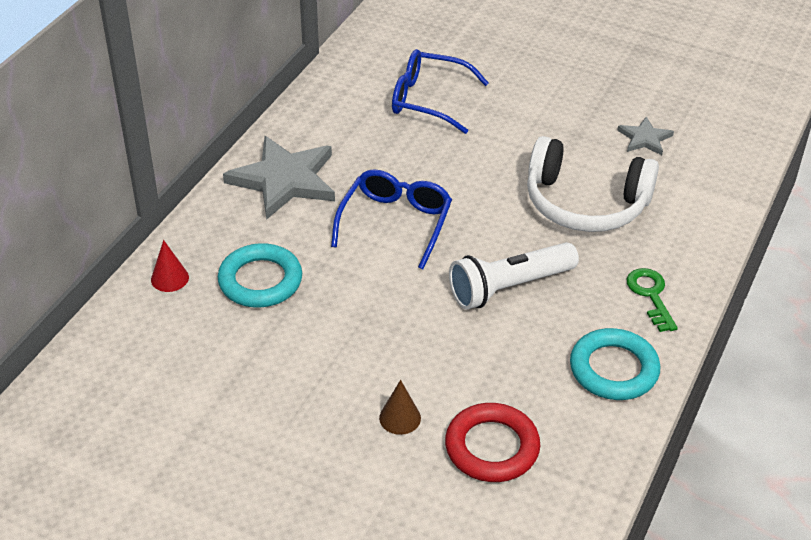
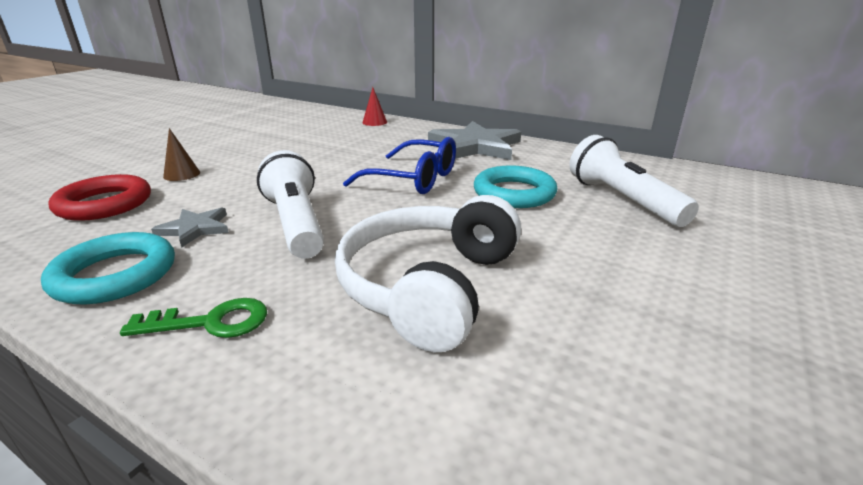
camera: 95 degrees right, 15 degrees down
turquoise ring [218,243,302,308] -> turquoise ring moved to [474,165,557,208]
blue glasses [392,49,489,134] -> white flashlight [569,135,699,227]
grey star [617,117,674,155] -> grey star moved to [151,208,229,248]

